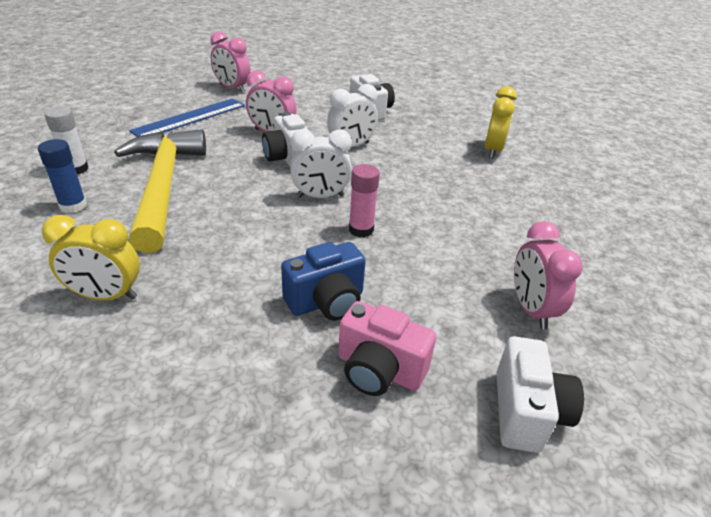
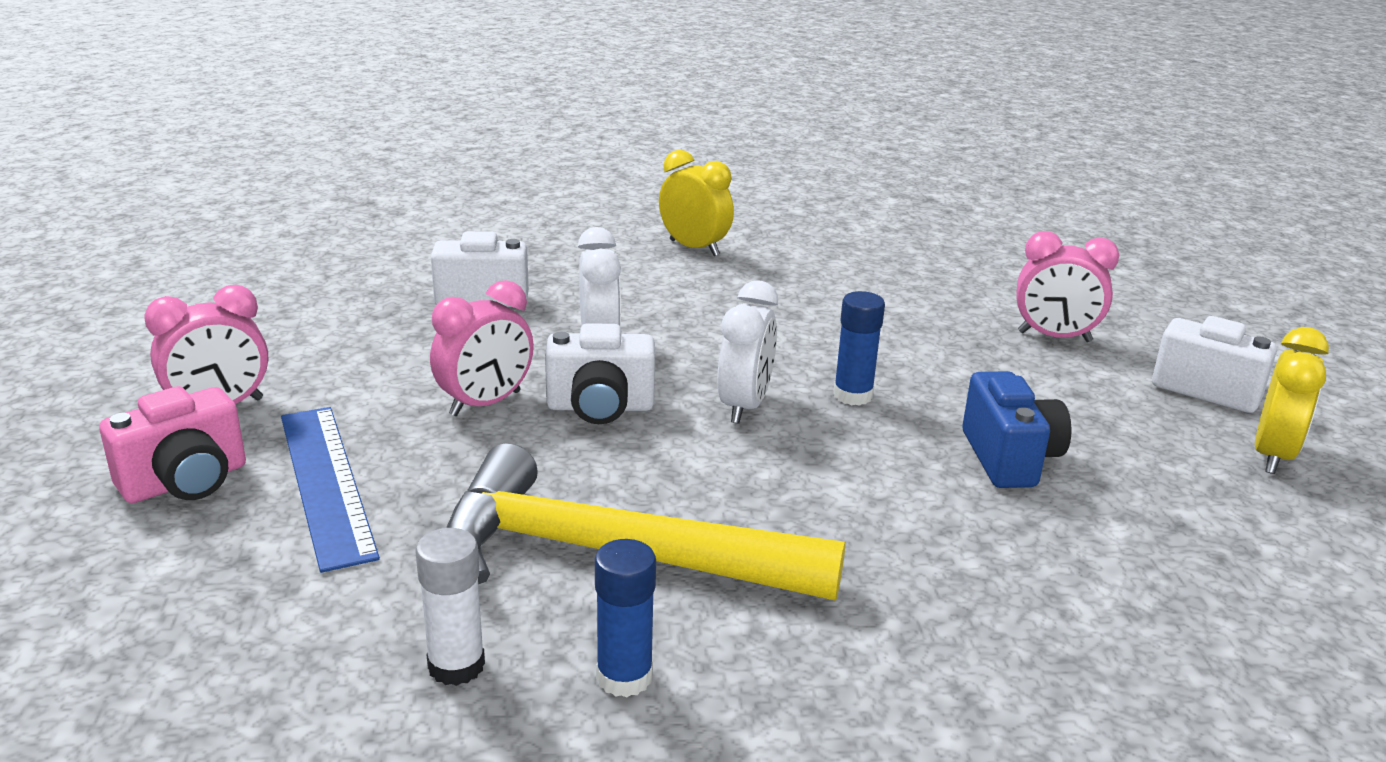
camera: 65 degrees left, 10 degrees down
yellow clock [42,215,140,301] -> yellow clock moved to [1255,327,1329,474]
pink camera [338,301,436,396] -> pink camera moved to [99,386,246,503]
pink glue stick [349,164,380,237] -> blue glue stick [833,291,885,406]

